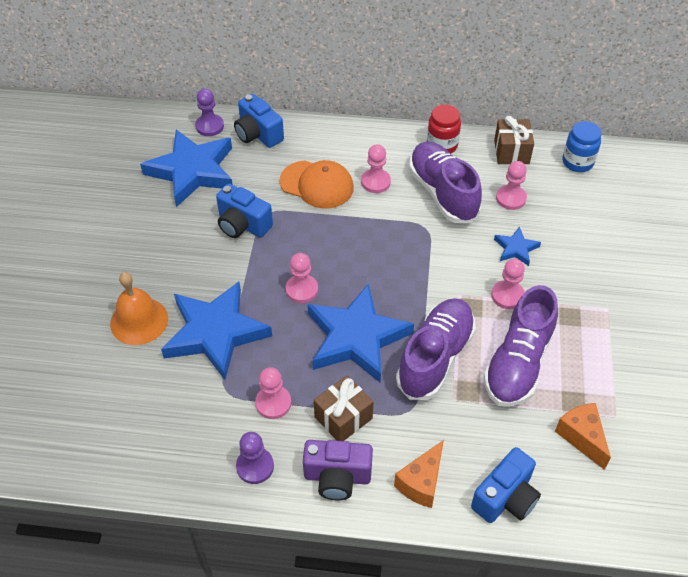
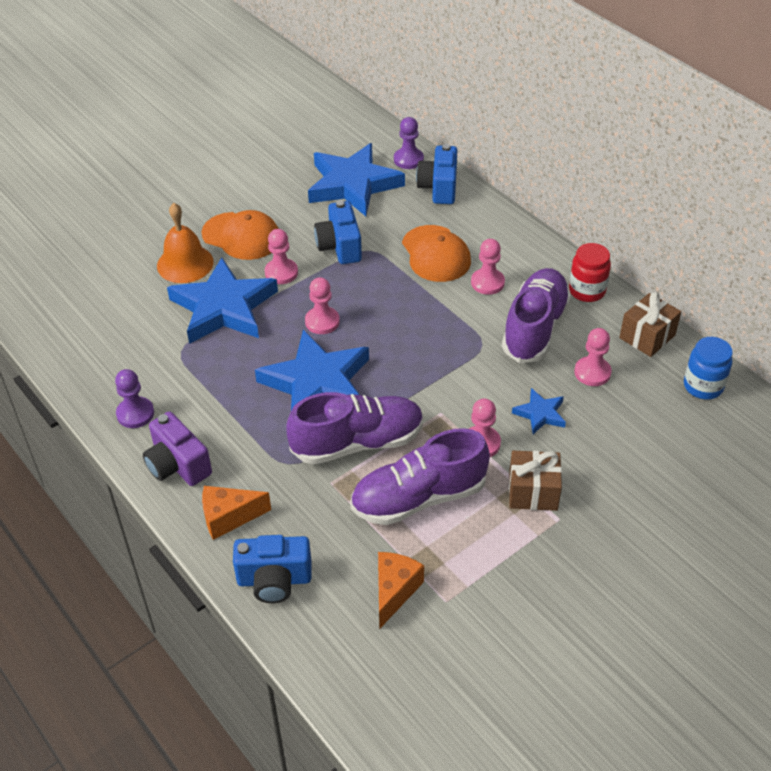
camera: 45 degrees right, 5 degrees down
pink pawn [255,367,291,419] -> pink pawn moved to [265,229,298,284]
brown gift [314,375,374,441] -> brown gift moved to [509,451,562,511]
none -> orange cap [202,210,279,260]

